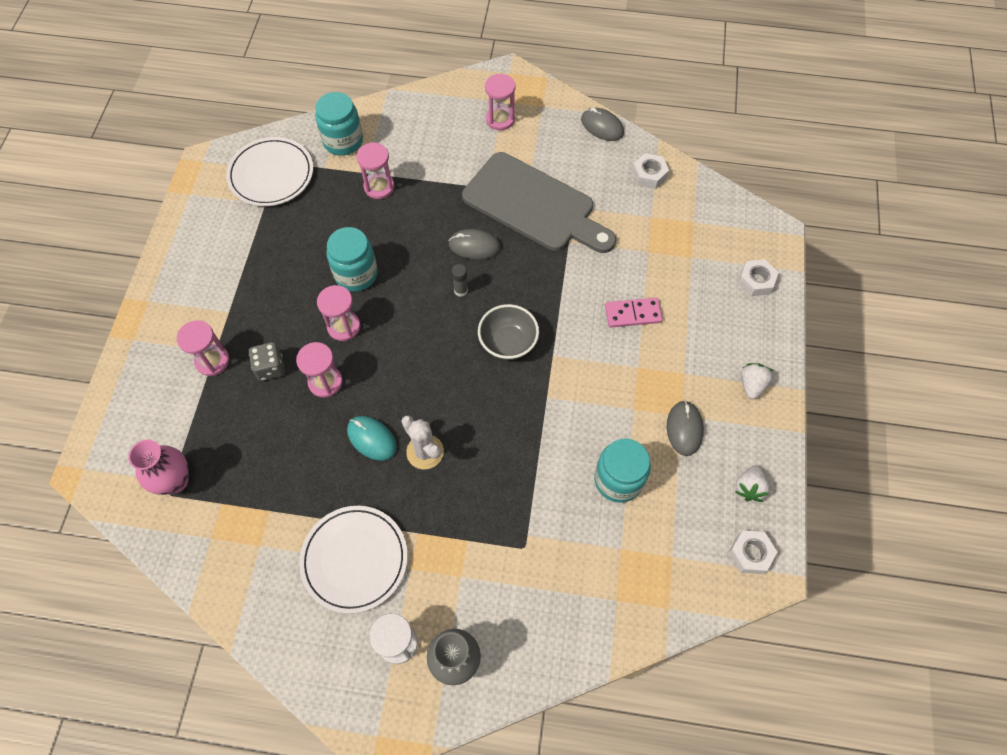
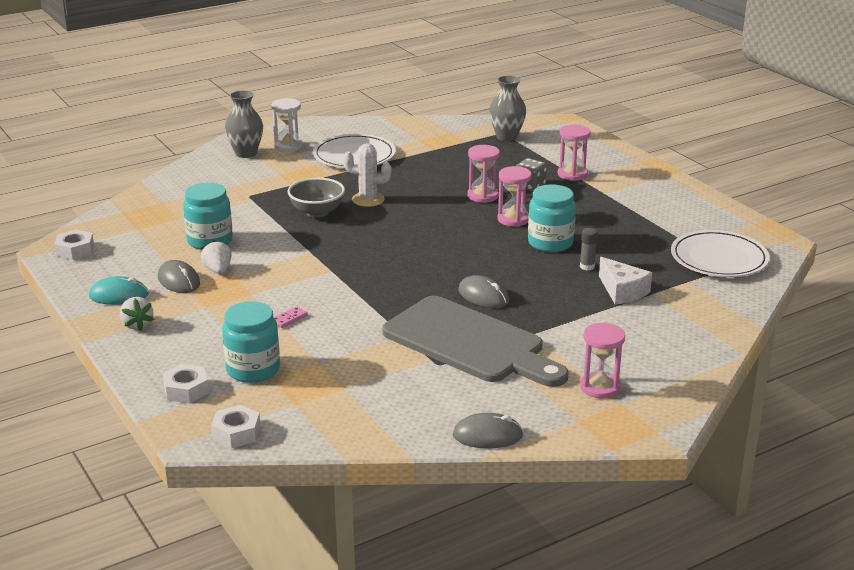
camera: 140 degrees right, 35 degrees down
pink vase [128,440,189,495] -> grey vase [489,75,526,141]
turquoise jar [315,92,363,156] -> turquoise jar moved to [222,301,280,383]
turquoise mouse [347,416,397,461] -> turquoise mouse moved to [89,276,148,305]
pink hourglass [356,142,394,199] -> white cheese [599,257,652,305]
grey mouse [448,229,501,260] -> grey mouse turned 75 degrees clockwise [458,275,509,308]
grey glue stick [452,264,468,297] -> grey glue stick moved to [580,228,598,271]
grey cutting board [462,152,616,253] -> grey cutting board turned 135 degrees counterclockwise [382,296,568,387]
grey bowl [478,304,539,360] -> grey bowl moved to [287,178,345,218]
pink domino [605,298,663,328] -> pink domino [274,306,308,328], size x0.58
white nut [632,153,669,189] -> white nut moved to [211,405,260,448]
white strawberry [735,465,770,502] -> white strawberry moved to [201,240,232,274]

